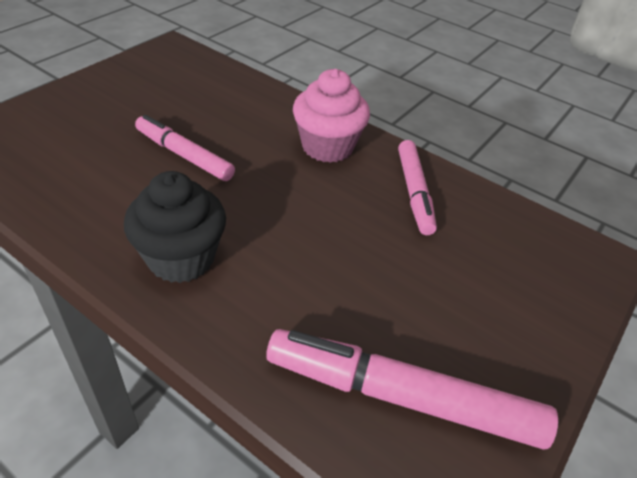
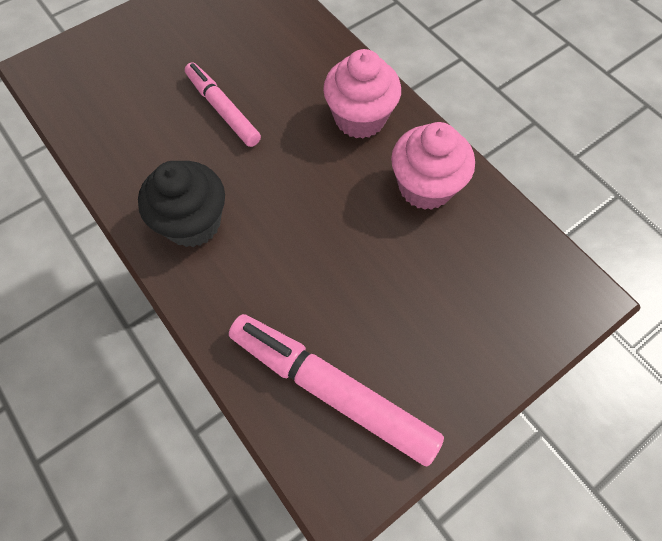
camera: 20 degrees right, 20 degrees up
pink marker [398,140,437,235] -> pink cupcake [391,122,475,210]

